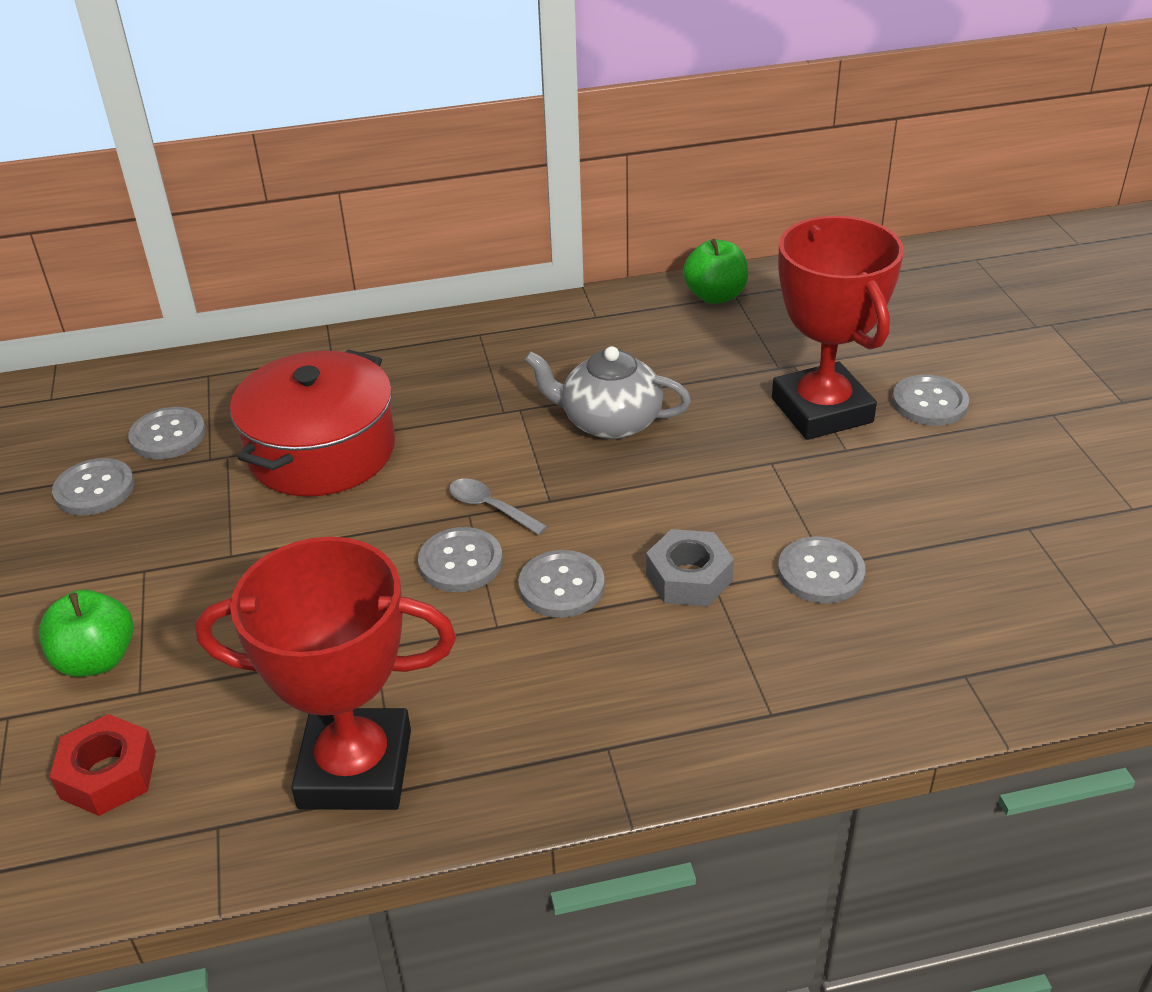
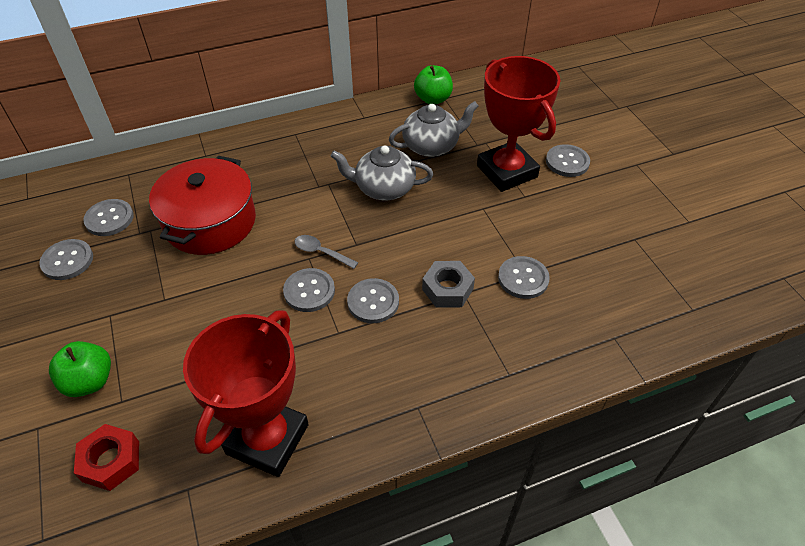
camera: 10 degrees left, 10 degrees up
red trophy [195,537,456,810] -> red trophy turned 60 degrees counterclockwise [183,310,309,477]
none -> grey teapot [389,101,479,157]

